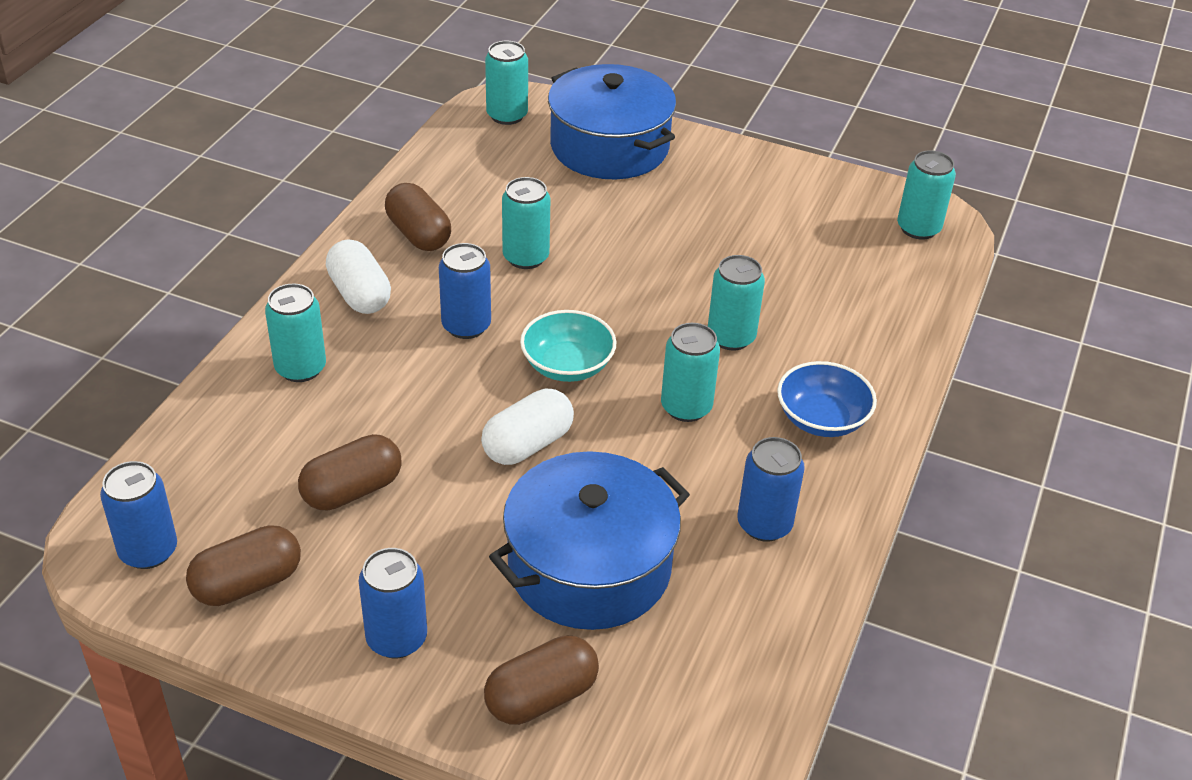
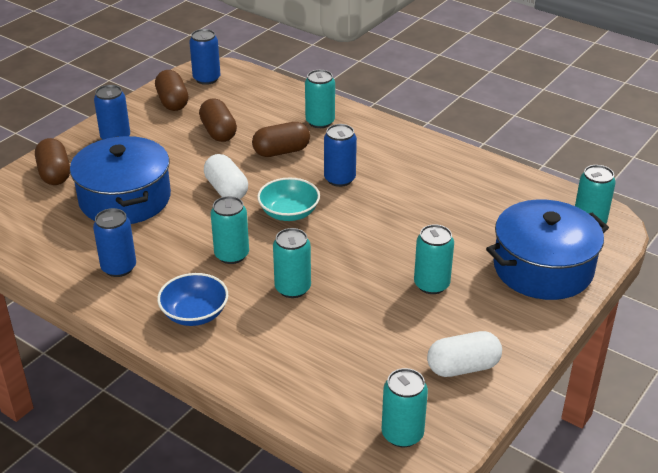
camera: 105 degrees right, 5 degrees down
white capsule [326,239,391,314] -> white capsule moved to [427,331,502,377]
brown capsule [385,183,451,251] -> brown capsule moved to [252,122,310,157]
turquoise can [502,177,551,269] -> turquoise can moved to [414,224,454,294]

